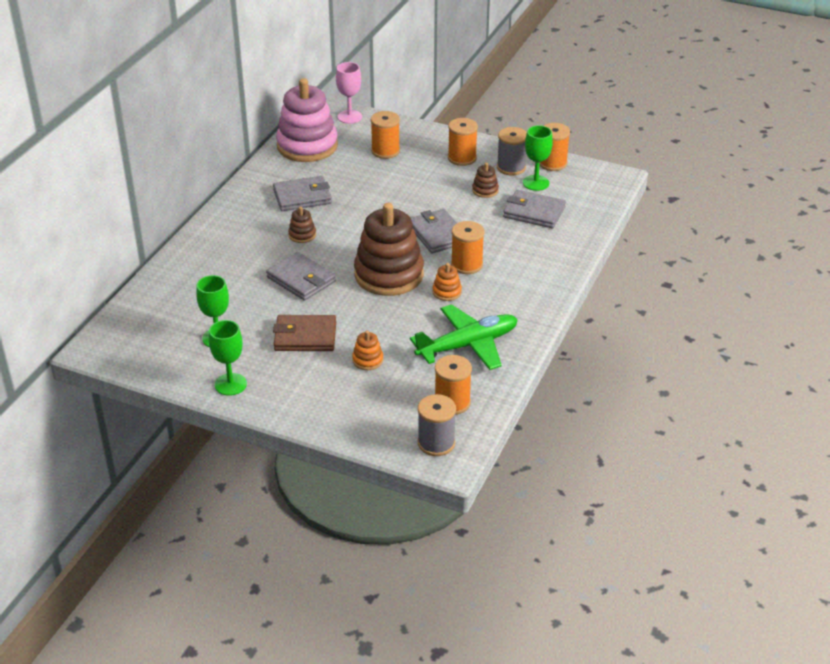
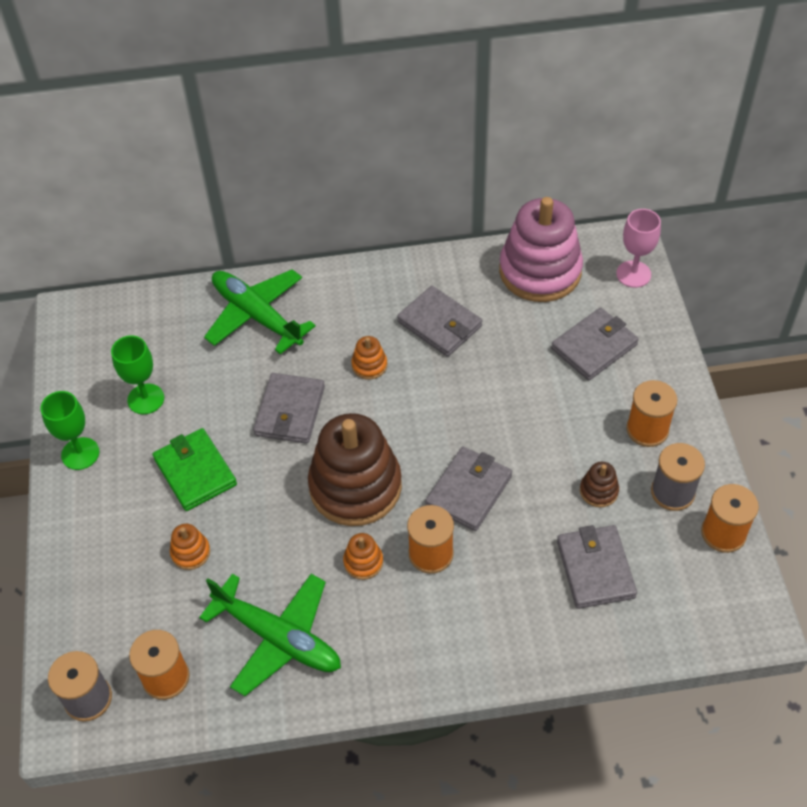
camera: 60 degrees right, 15 degrees up
brown wallet [273,315,336,351] -> green wallet [153,428,237,511]
brown stacking toy [288,207,316,243] -> orange stacking toy [351,336,387,380]
orange spool [371,111,400,159] -> grey wallet [551,308,639,380]
green goblet [523,125,553,191] -> none
none -> green plane [204,269,316,354]

